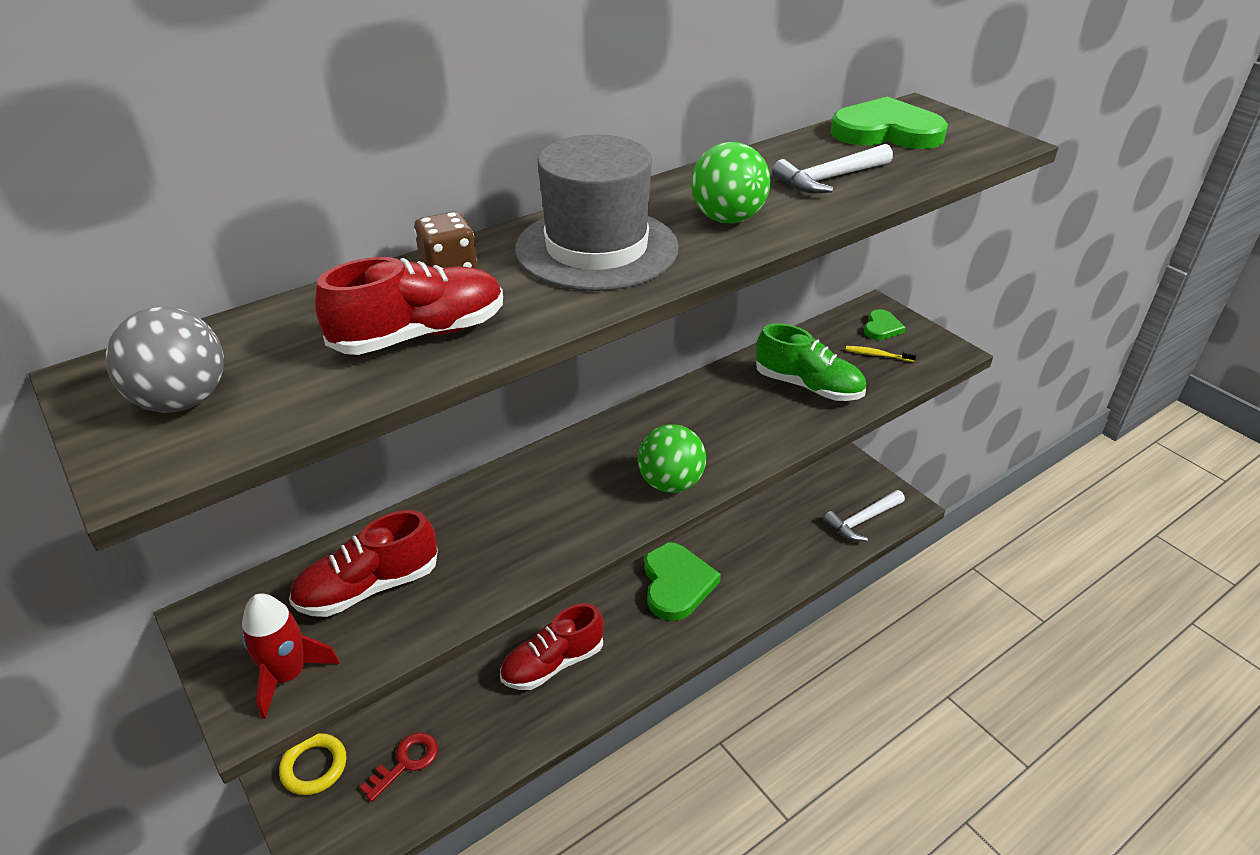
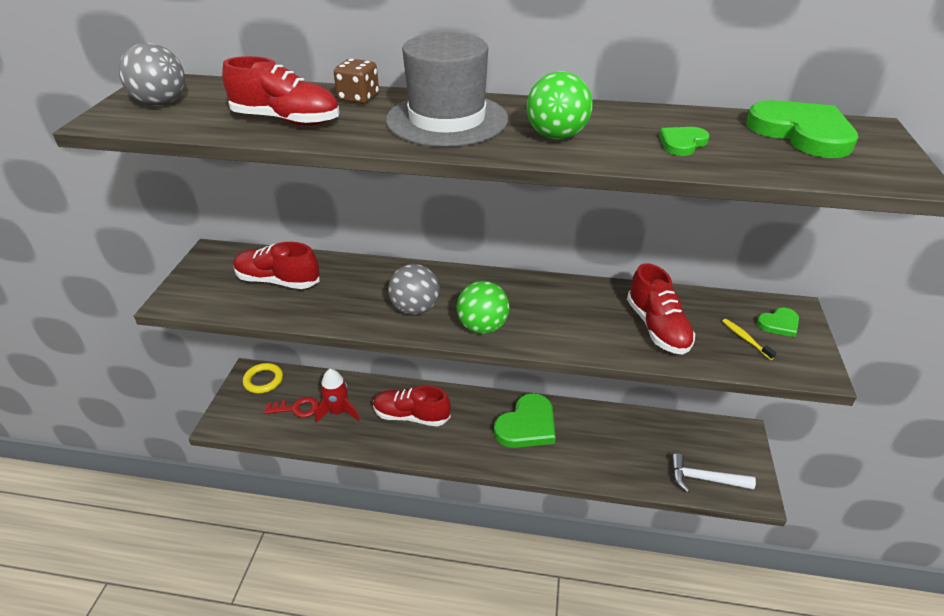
camera: 45 degrees right, 0 degrees up
red rocket [242,594,340,719] -> red rocket moved to [315,369,360,423]
green shoe [756,323,866,401] -> red shoe [627,263,695,355]
white hammer [772,144,893,193] -> green heart [659,127,709,156]
none -> grey ball [388,264,439,315]

